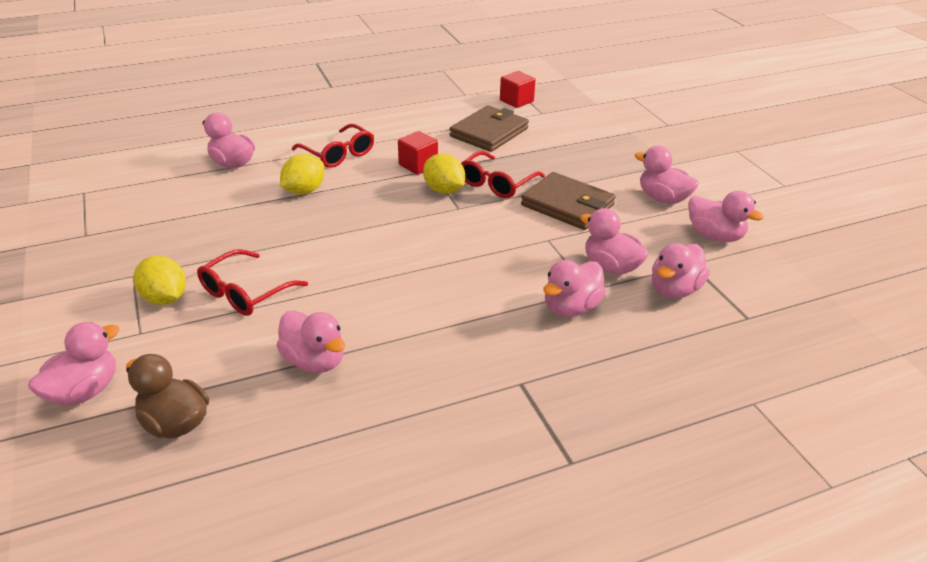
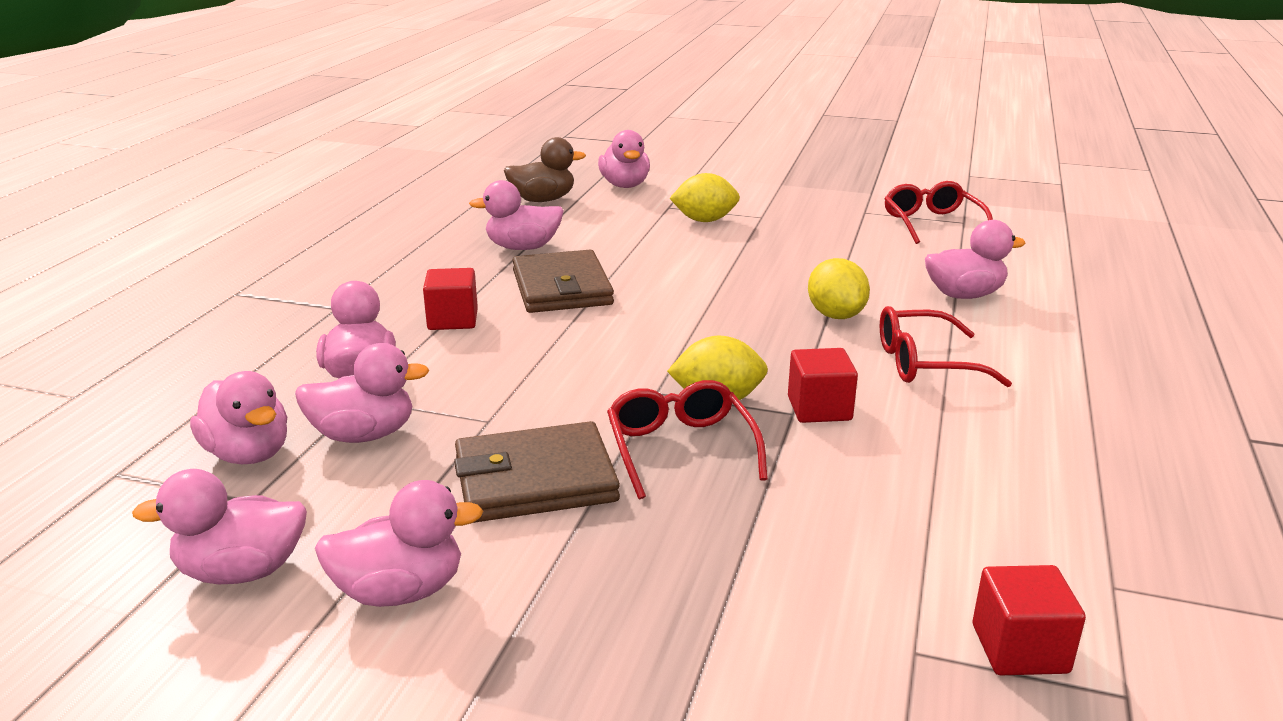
camera: 130 degrees right, 10 degrees down
red glasses [197,249,308,316] -> red glasses moved to [884,181,993,244]
brown wallet [449,105,529,152] -> brown wallet moved to [512,250,614,313]
pink duck [652,243,710,298] -> pink duck turned 150 degrees clockwise [190,371,287,464]
none -> red cube [423,268,478,330]

